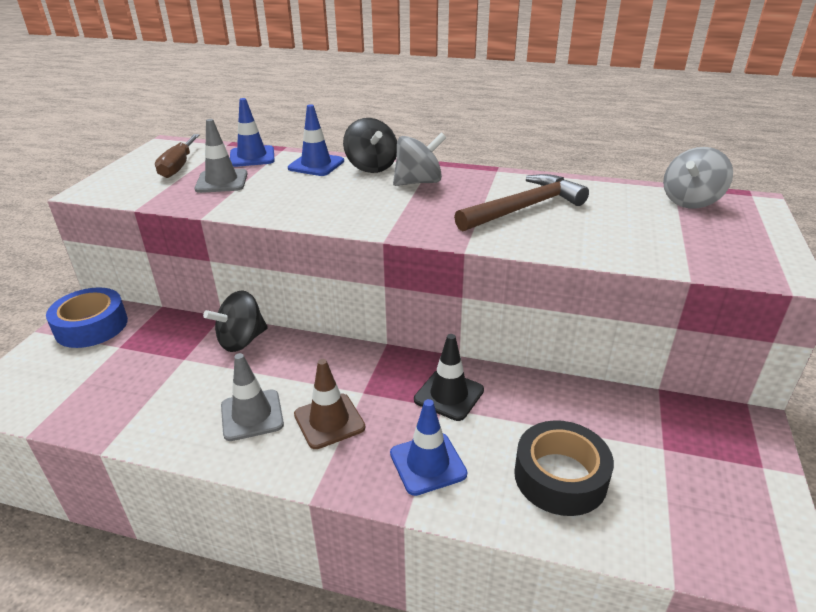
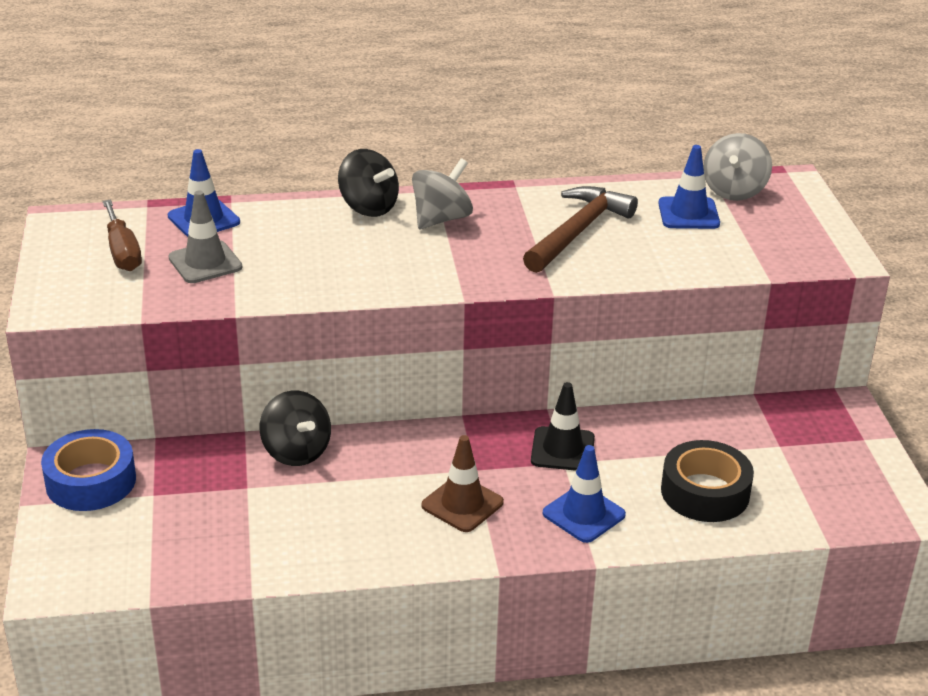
camera: 25 degrees left, 0 degrees up
black spinning top [203,290,268,352] -> black spinning top turned 60 degrees counterclockwise [260,390,331,466]
grey traffic cone [221,353,284,441] -> none
blue traffic cone [288,104,344,176] -> blue traffic cone moved to [658,145,720,229]

